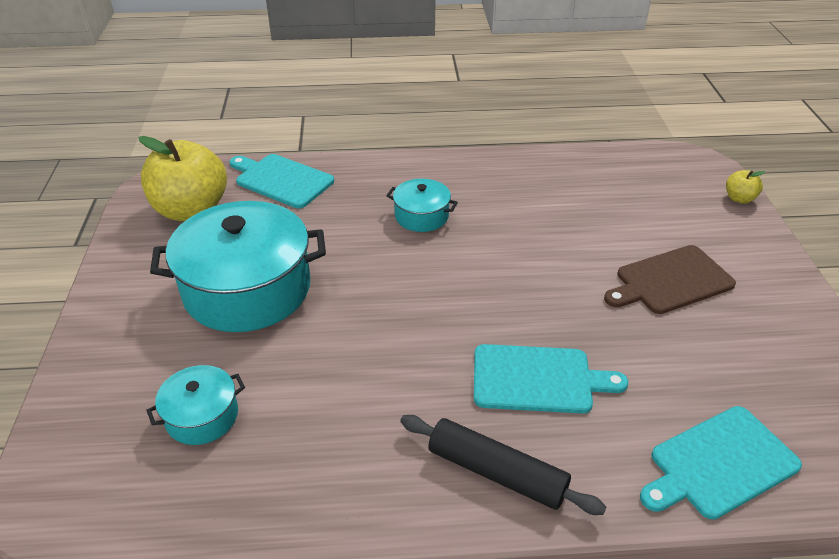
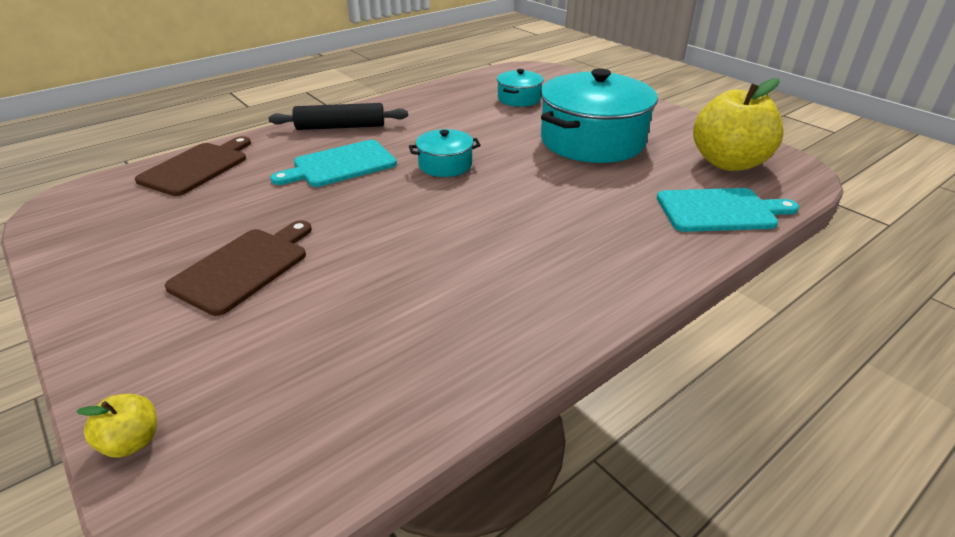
camera: 145 degrees right, 5 degrees down
turquoise pot [386,179,458,232] -> turquoise pot moved to [409,129,481,177]
turquoise cutting board [640,406,802,520] -> brown cutting board [135,136,251,196]

